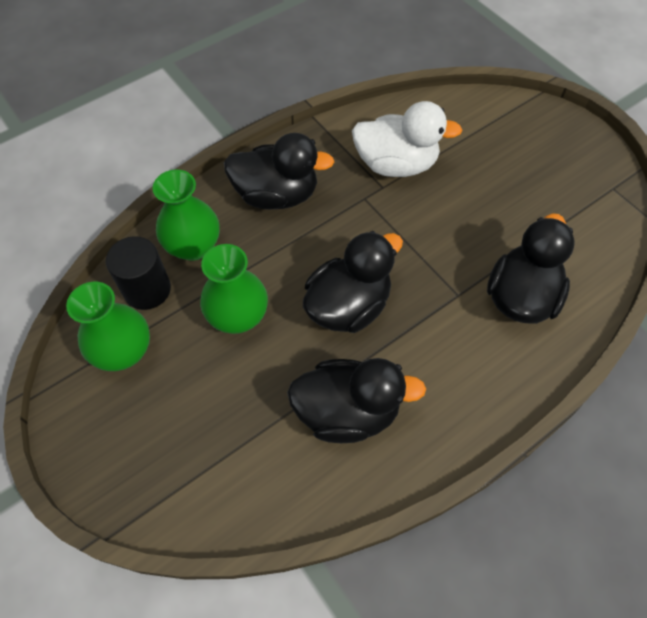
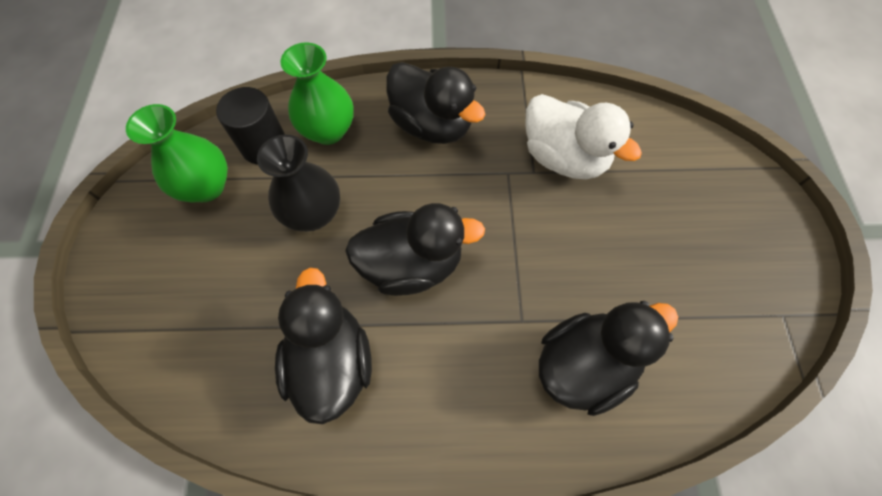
camera: 35 degrees right, 5 degrees up
green vase [200,244,268,334] -> black vase [257,134,340,232]
black duck [287,358,426,443] -> black duck turned 135 degrees counterclockwise [275,267,372,424]

